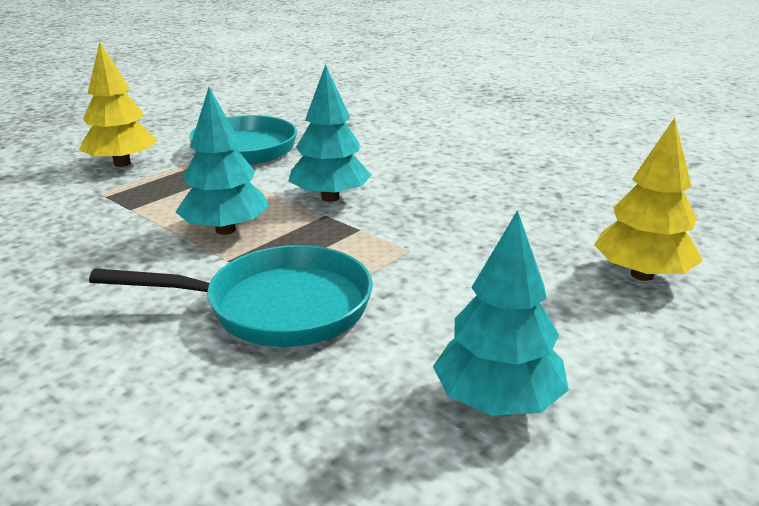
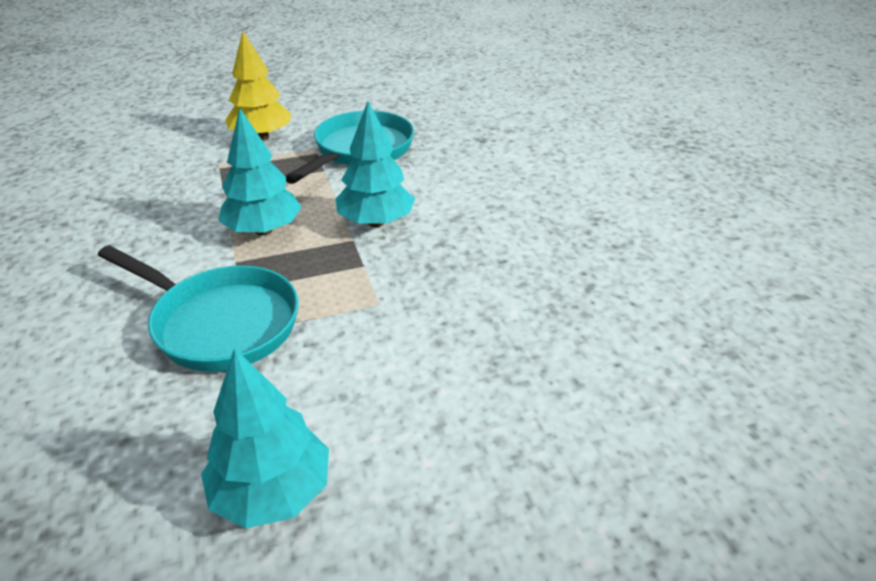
camera: 30 degrees right, 10 degrees up
yellow tree [594,118,703,281] -> none

